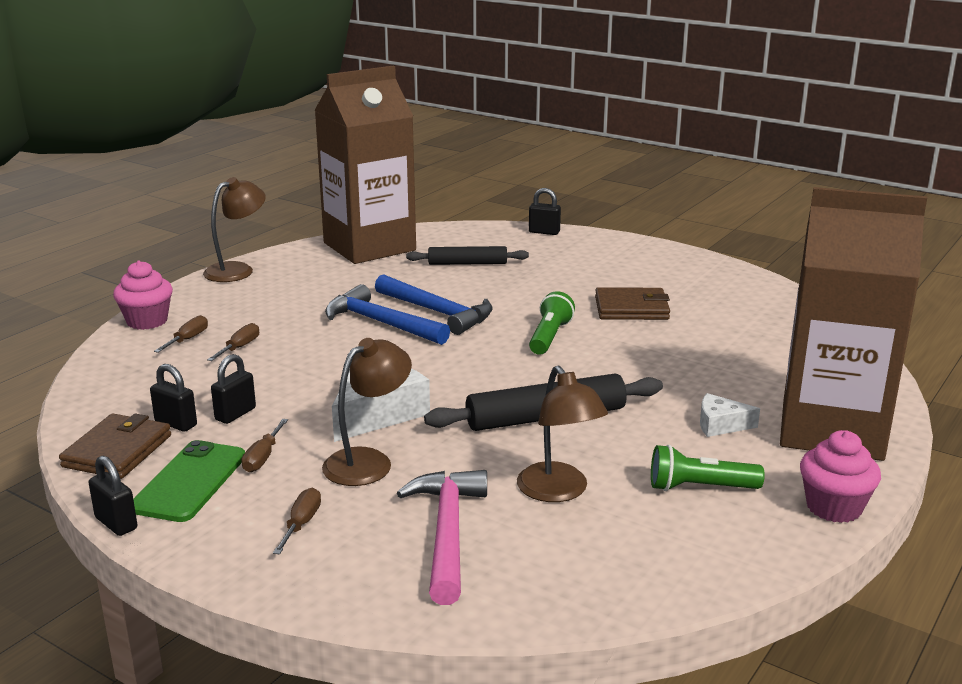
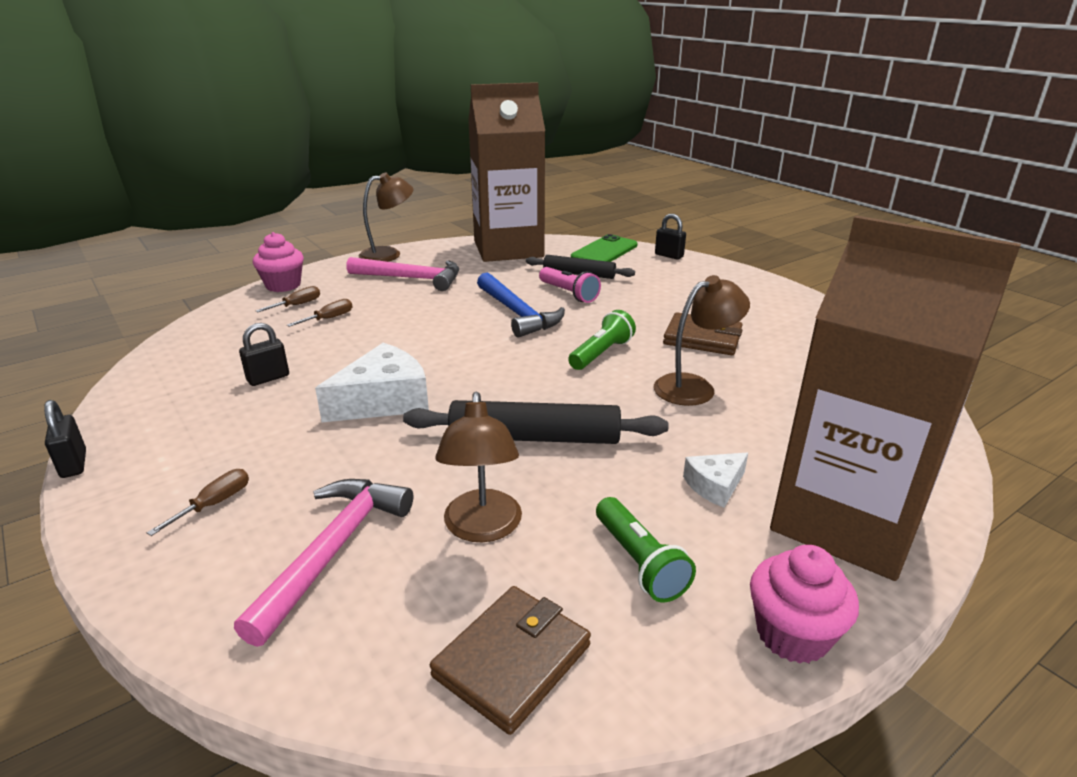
camera: 20 degrees right, 5 degrees up
brown wallet [59,414,171,479] -> brown wallet moved to [430,586,591,735]
green phone [133,440,245,522] -> green phone moved to [571,234,638,262]
black padlock [150,364,197,432] -> none
brown screwdriver [241,419,288,472] -> none
brown lamp [322,338,412,486] -> brown lamp moved to [654,275,750,406]
blue hammer [325,284,450,345] -> none
green flashlight [651,445,765,491] -> green flashlight turned 135 degrees counterclockwise [596,497,696,603]
white cheese [700,393,760,437] -> white cheese turned 60 degrees counterclockwise [683,453,748,508]
none -> pink hammer [346,257,459,291]
none -> pink flashlight [539,267,601,303]

